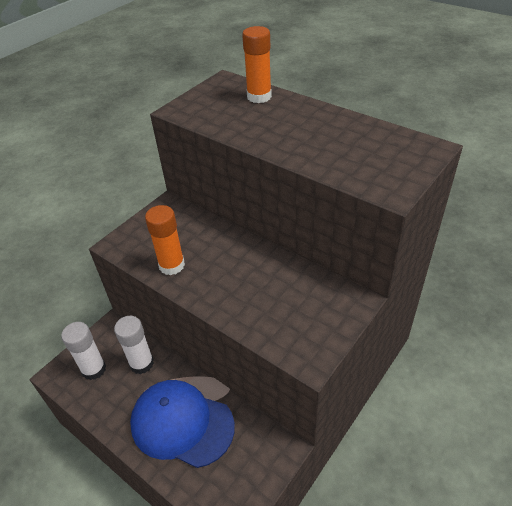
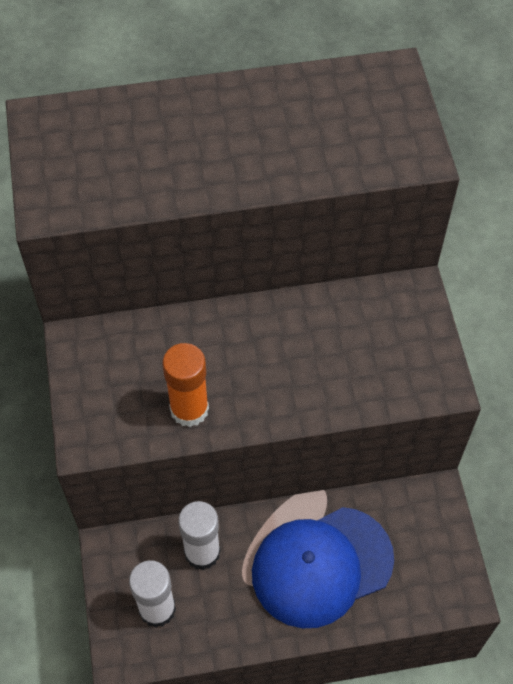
camera: 50 degrees left, 15 degrees up
orange glue stick [242,26,272,103] -> none

